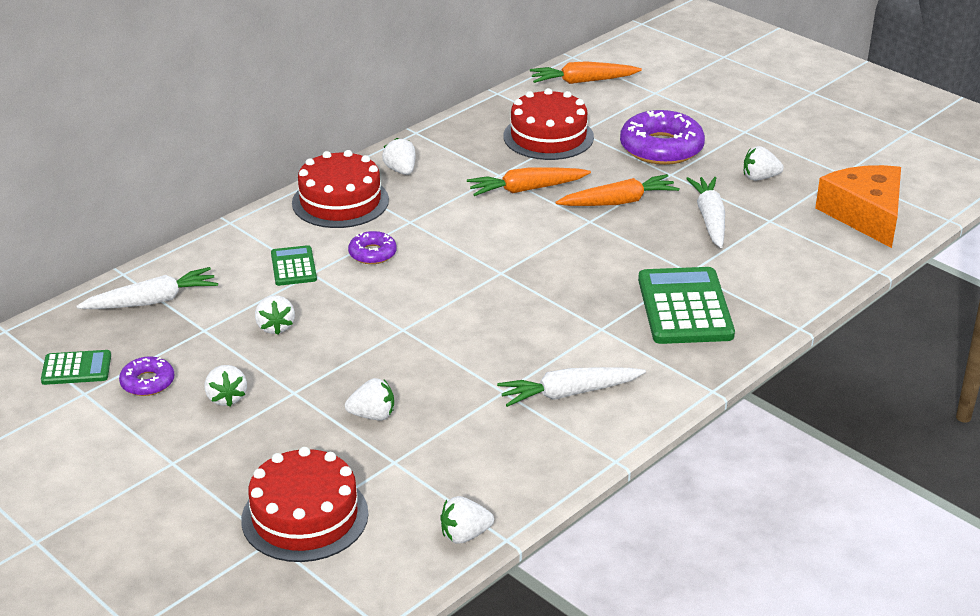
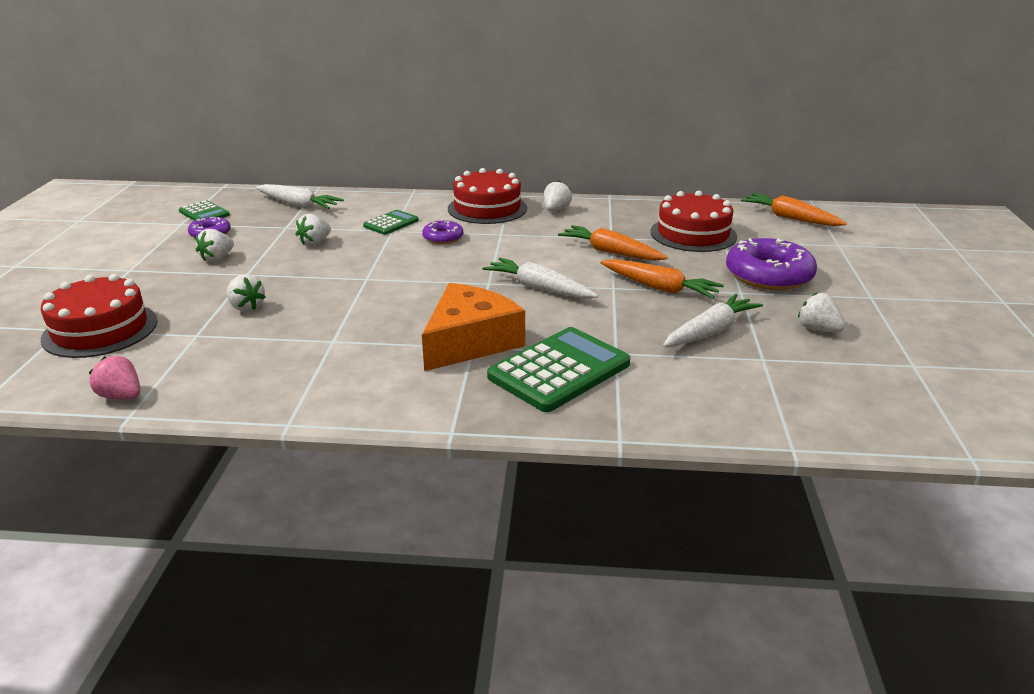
camera: 50 degrees right, 5 degrees down
white strawberry [440,496,494,544] -> pink strawberry [89,356,140,399]
white carrot [497,367,646,407] -> white carrot moved to [483,258,598,299]
orange cheese [815,165,901,248] -> orange cheese moved to [422,283,525,371]

